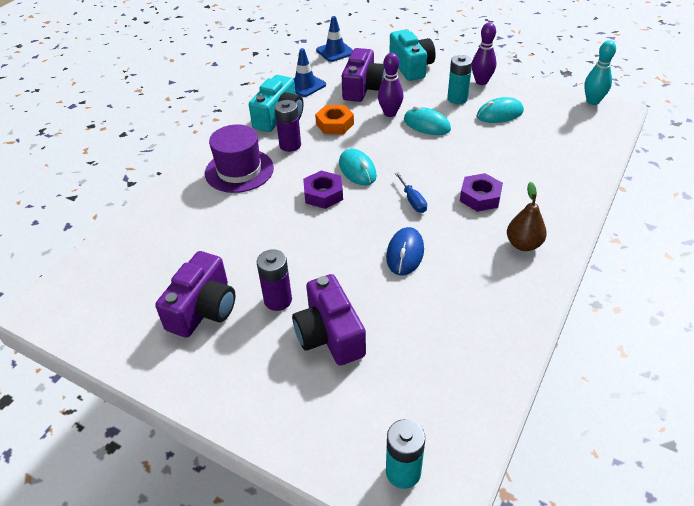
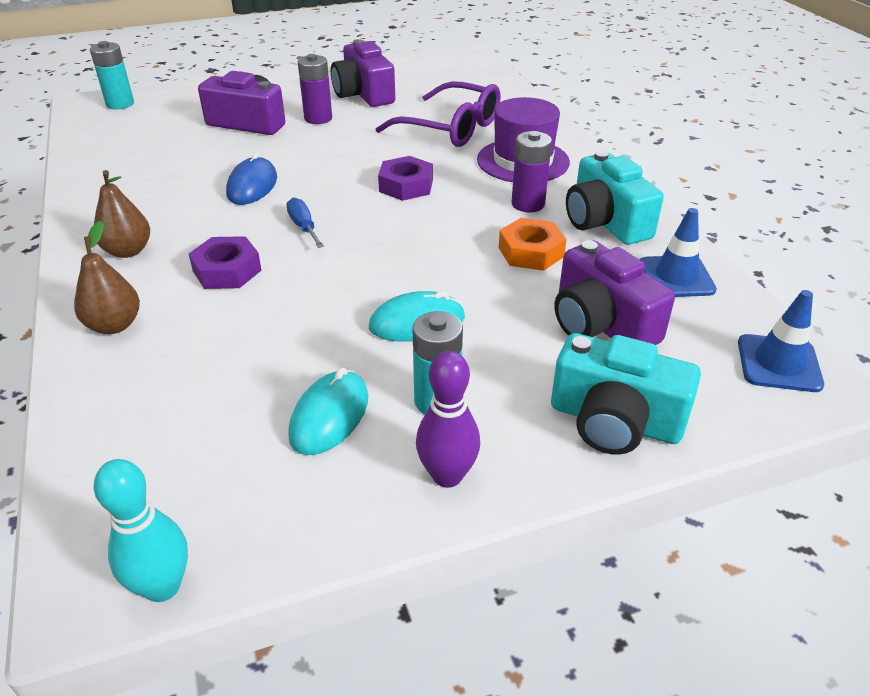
camera: 130 degrees right, 5 degrees down
turquoise mouse [339,149,377,186] -> none
purple bowling pin [378,53,403,117] -> none
blue mouse [386,227,424,276] -> blue mouse turned 45 degrees clockwise [226,152,277,205]
blue screwdriver [395,172,427,213] -> blue screwdriver turned 45 degrees clockwise [286,197,324,248]
none -> brown pear [74,221,140,334]
none -> purple glasses [375,81,501,147]

